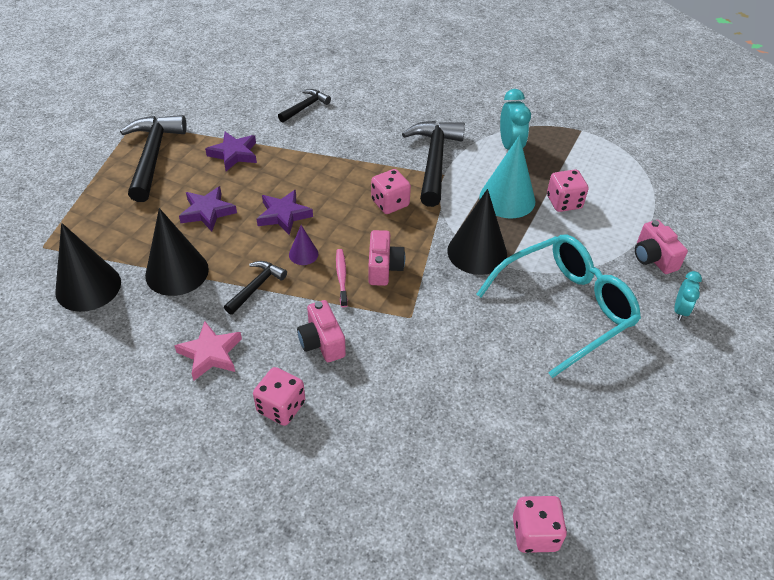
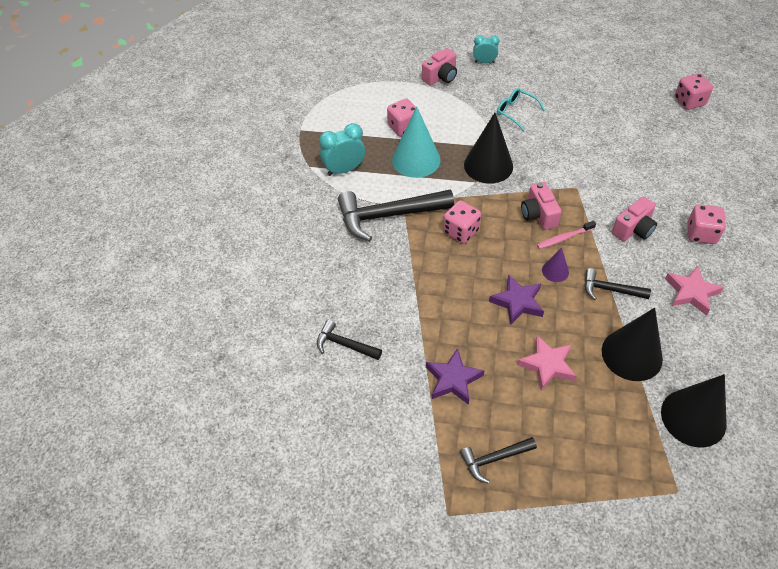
camera: 105 degrees left, 5 degrees up
black hammer [120,115,187,202] -> black hammer [460,437,537,484], size x0.52
purple star [179,186,237,232] -> pink star [517,336,577,391]
pink camera [368,230,405,286] -> pink camera turned 90 degrees counterclockwise [521,182,562,230]
turquoise glasses [476,235,641,378] -> turquoise glasses [497,88,545,131], size x0.45

